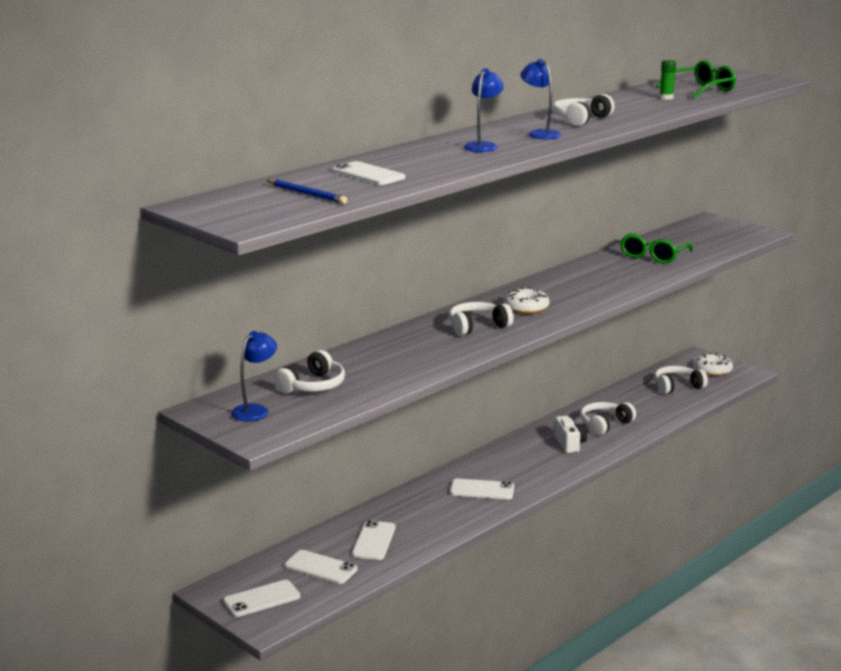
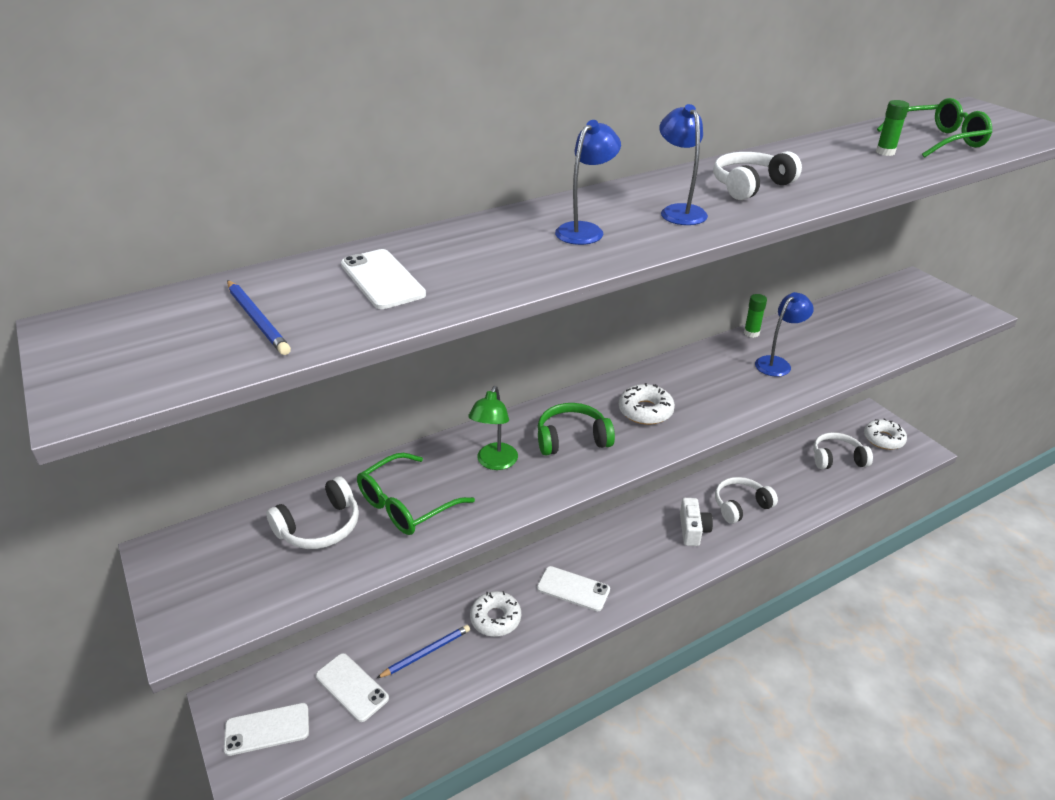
camera: 15 degrees right, 15 degrees up
blue lamp [231,331,277,422] -> blue lamp moved to [755,292,814,377]
white phone [352,520,396,560] -> blue pencil [376,625,470,679]
white headphones [449,302,514,336] -> green headphones [538,403,615,455]
green glasses [620,233,693,264] -> green glasses moved to [357,453,475,535]
none -> green lamp [468,386,518,470]
none -> white donut [470,591,521,637]
none -> green glue stick [744,294,767,338]

